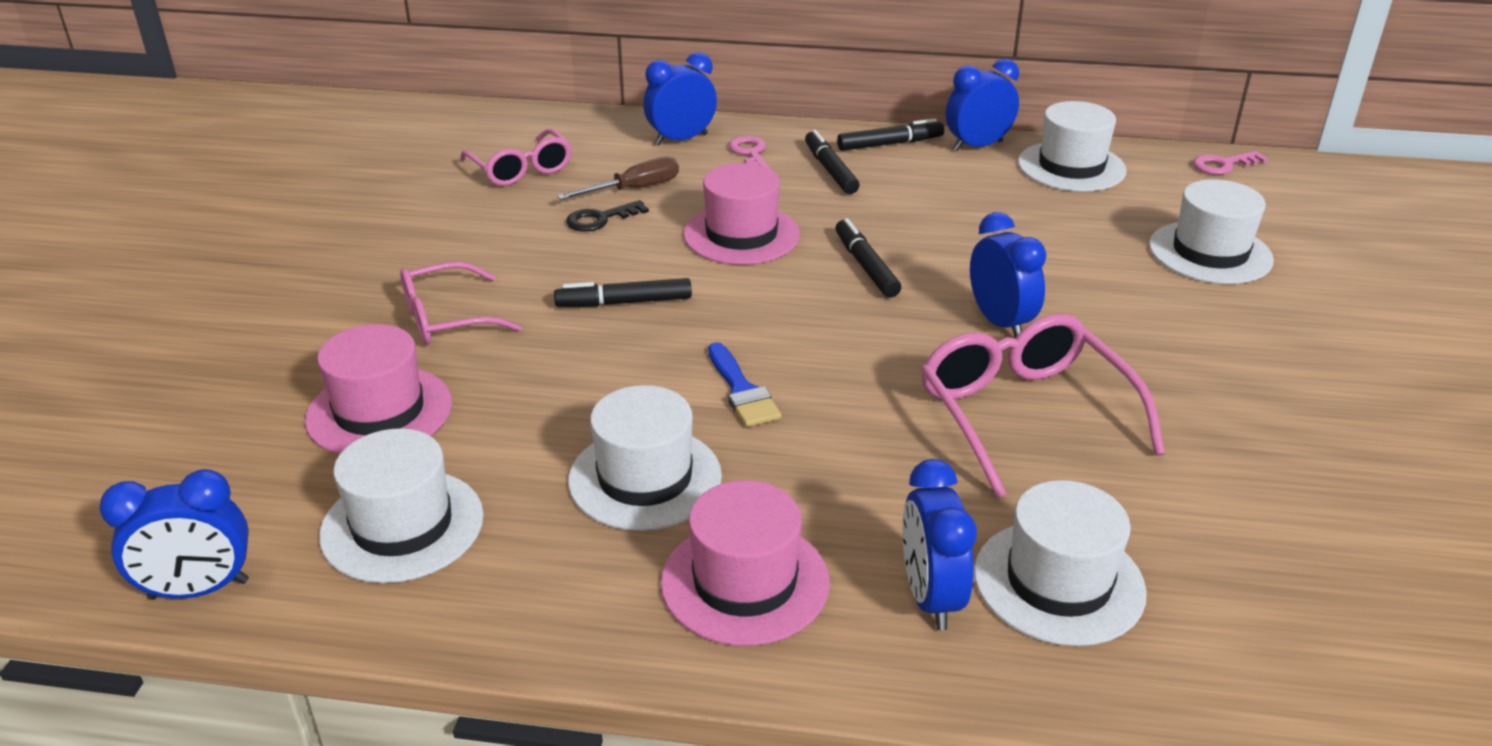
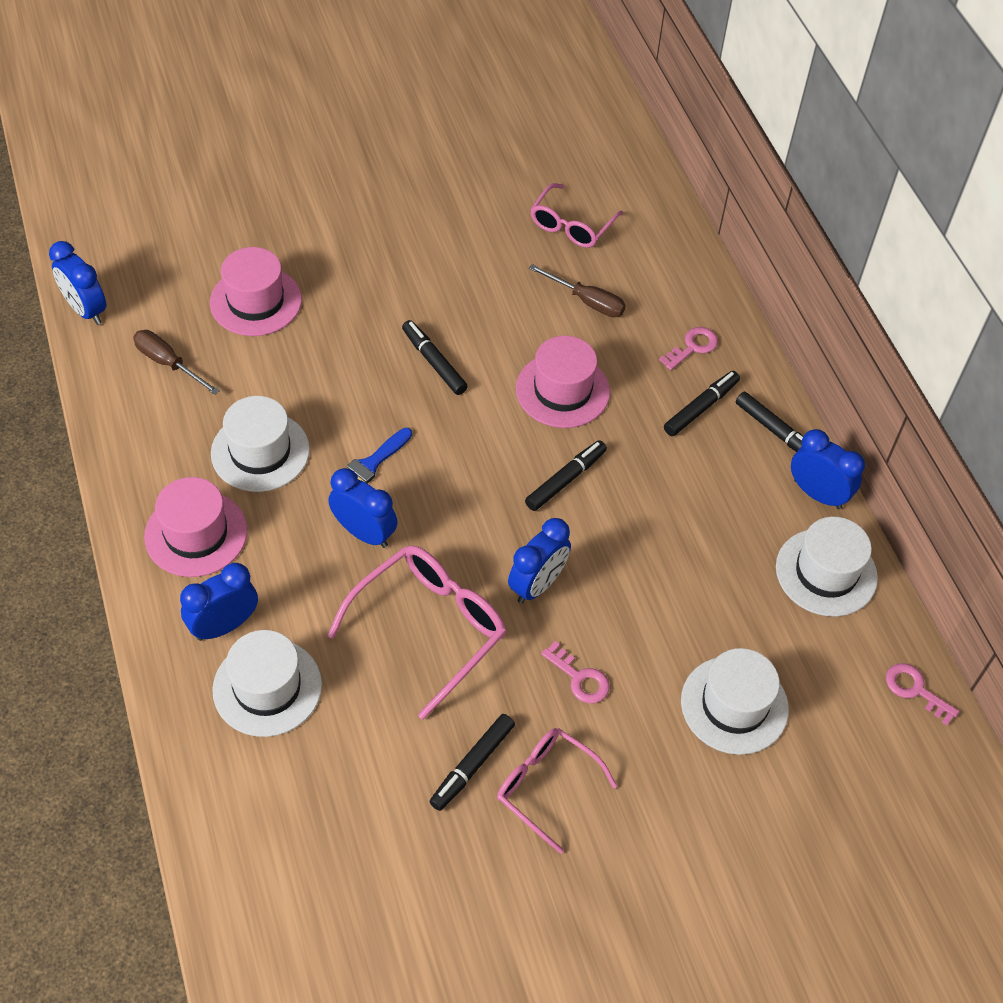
camera: 60 degrees right, 20 degrees up
white hat [319,428,484,583] -> brown screwdriver [133,330,220,395]
pink glasses [400,261,522,345] -> pink glasses moved to [497,728,617,854]
black key [566,200,649,232] -> none
blue clock [643,52,717,145] -> blue clock moved to [328,468,398,548]
none -> black marker [429,714,515,811]
none -> pink key [541,641,610,703]

